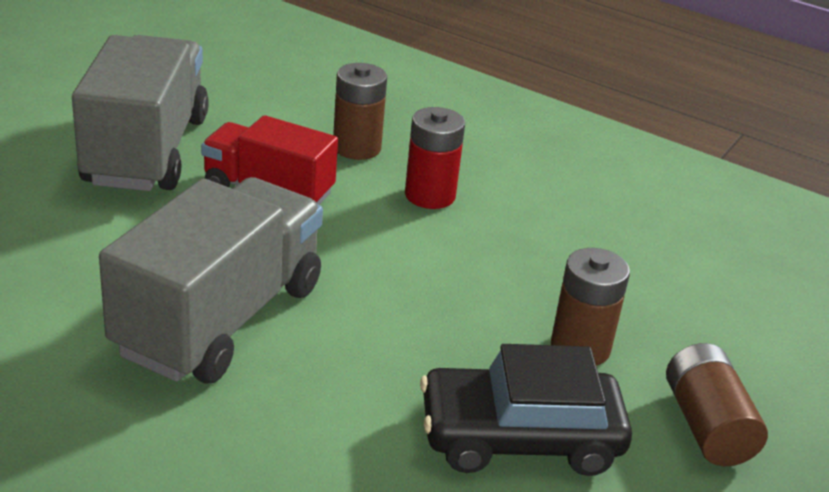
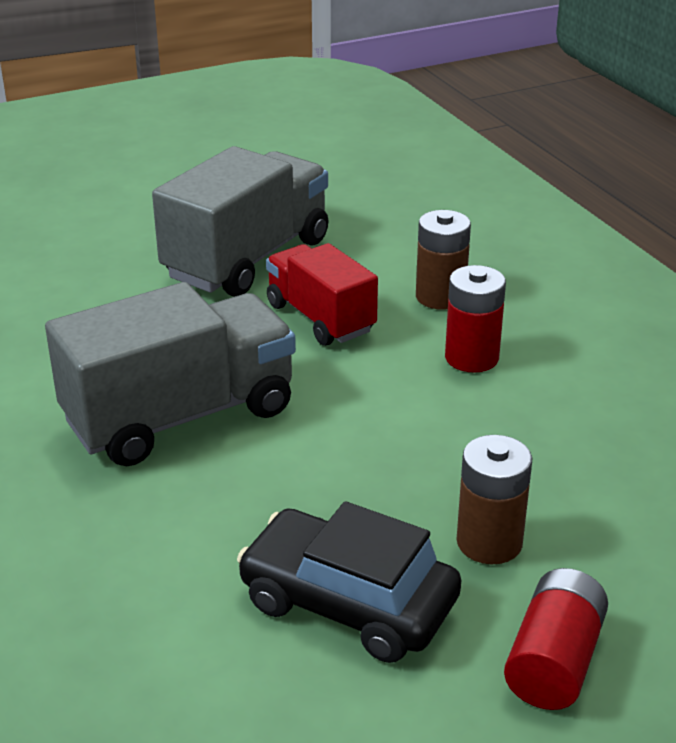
camera: 35 degrees right, 0 degrees up
brown battery [666,343,768,466] -> red battery [504,568,608,710]

